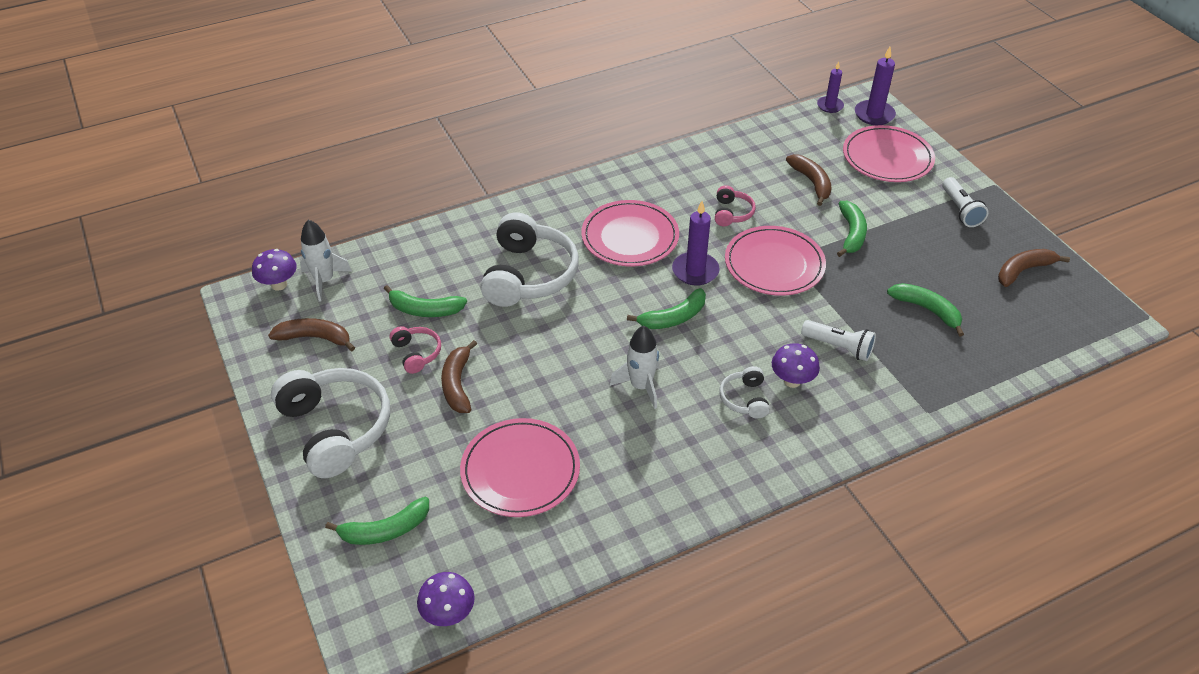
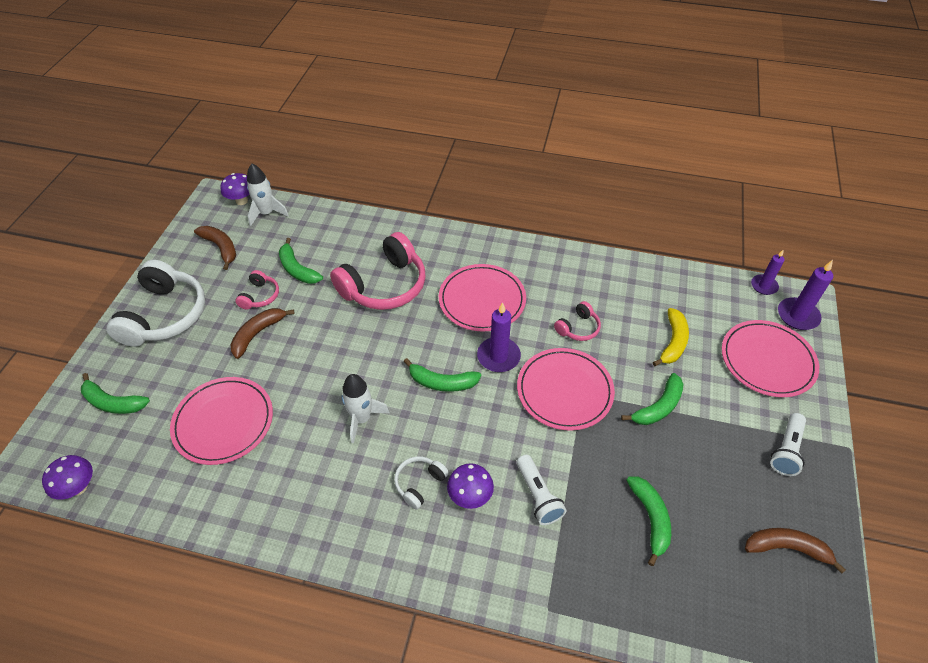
camera: 40 degrees right, 5 degrees up
white headphones [481,212,579,307] -> pink headphones [330,232,426,310]
brown banana [786,154,832,206] -> yellow banana [653,308,689,366]

